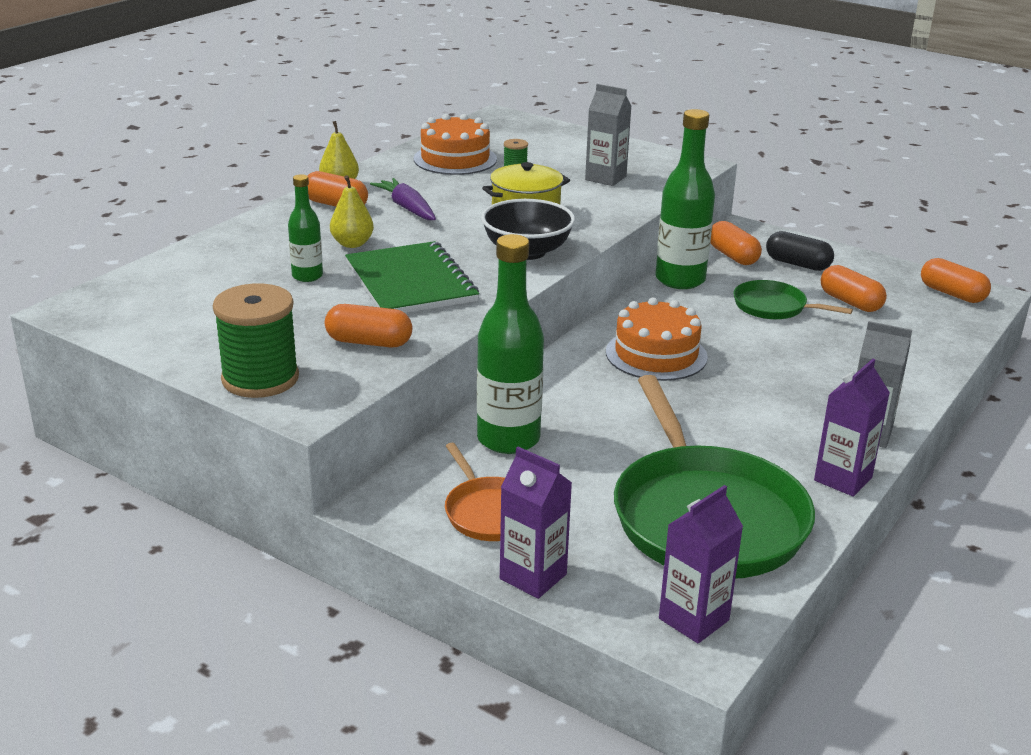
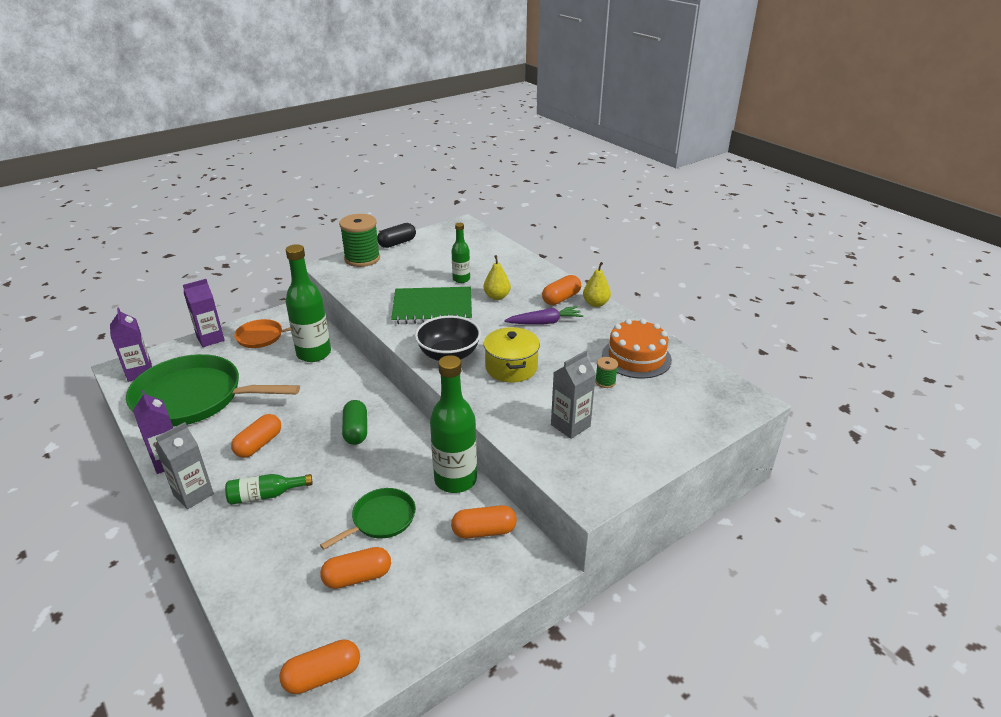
camera: 110 degrees right, 5 degrees up
orange capsule [325,304,412,347] -> orange capsule moved to [231,414,281,458]
orange cake [606,298,708,381] -> green capsule [342,400,367,445]
black capsule [766,231,834,271] -> black capsule moved to [377,223,416,248]
none -> green bottle [225,474,313,505]

